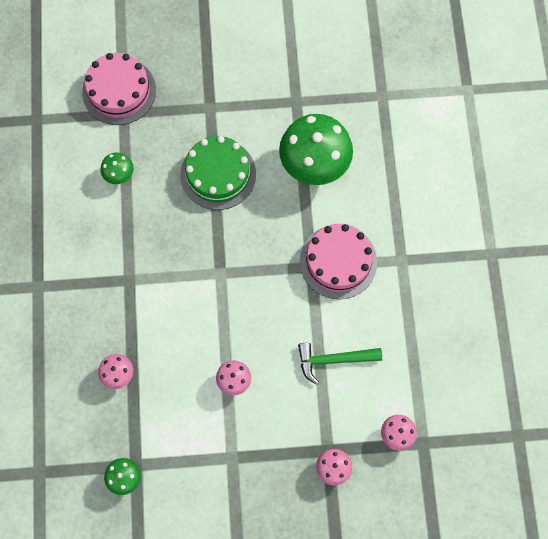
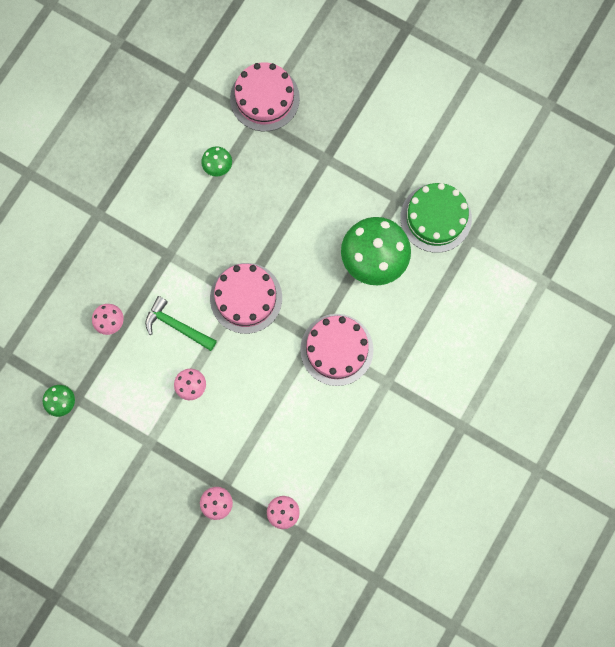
camera: 35 degrees right, 5 degrees up
green cake [180,136,256,210] -> green cake moved to [400,183,472,253]
green hammer [298,343,382,385] -> green hammer moved to [145,296,217,351]
none -> pink cake [210,263,282,334]

